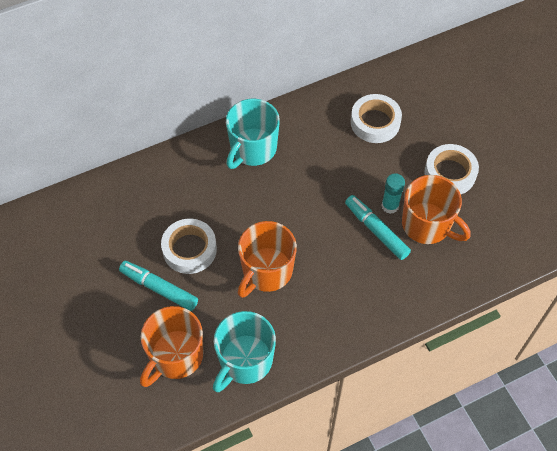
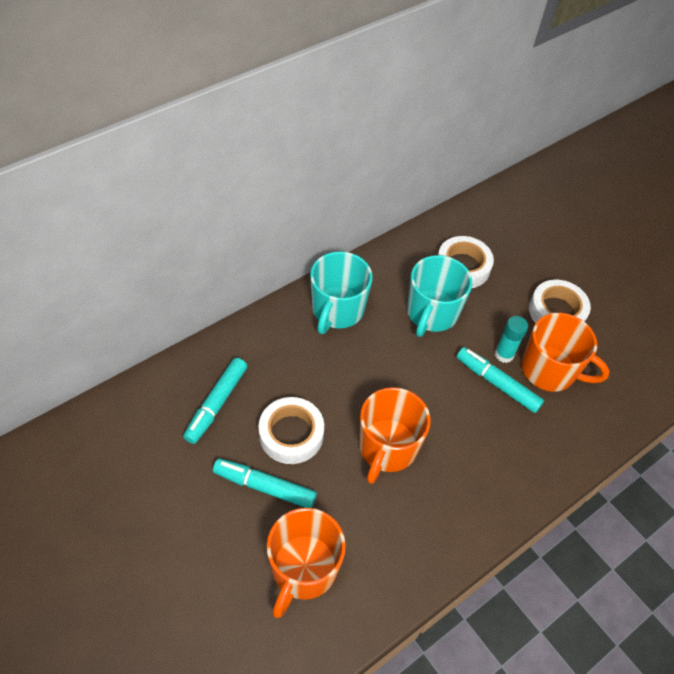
camera: 15 degrees left, 5 degrees down
turquoise mug [213,311,276,392] -> turquoise mug moved to [407,255,472,337]
none -> turquoise marker [183,358,247,444]

